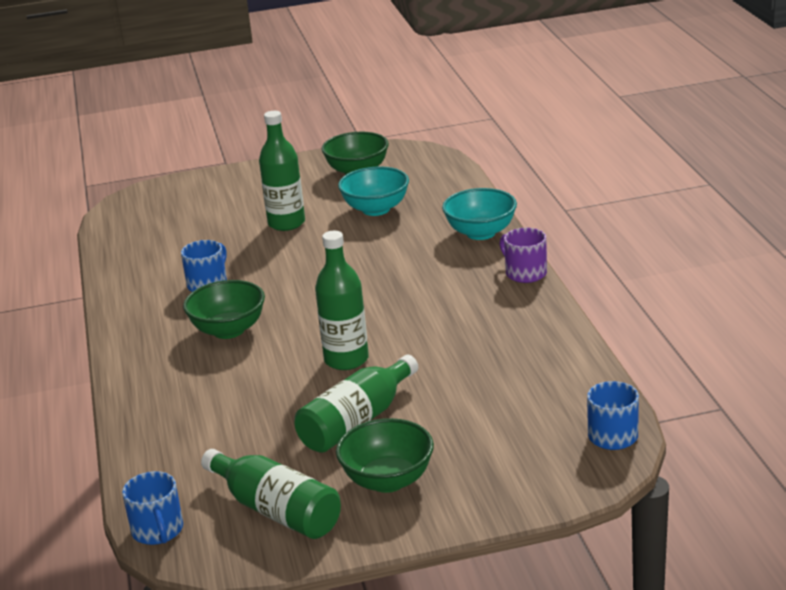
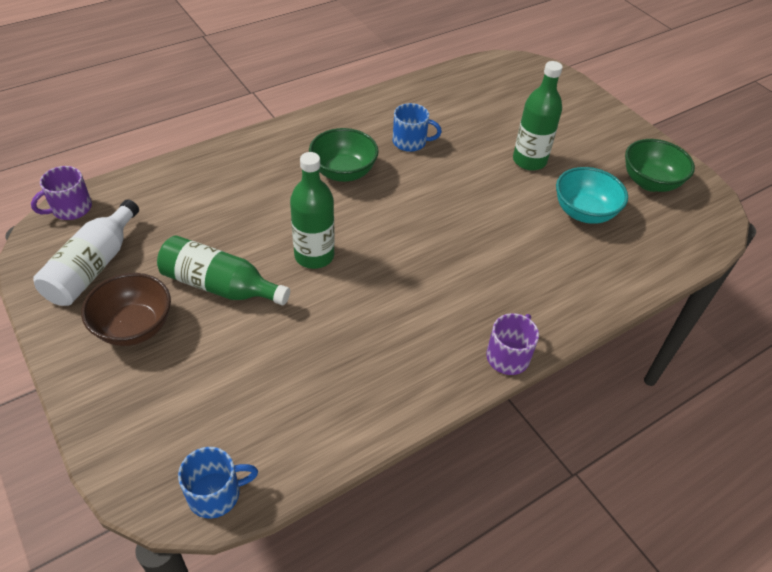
camera: 65 degrees right, 20 degrees up
blue mug [122,471,183,545] -> purple mug [31,166,92,220]
green bottle [201,449,341,539] -> white bottle [33,199,139,306]
green bowl [336,418,434,493] -> brown bowl [81,273,171,346]
turquoise bowl [442,188,517,240] -> none

